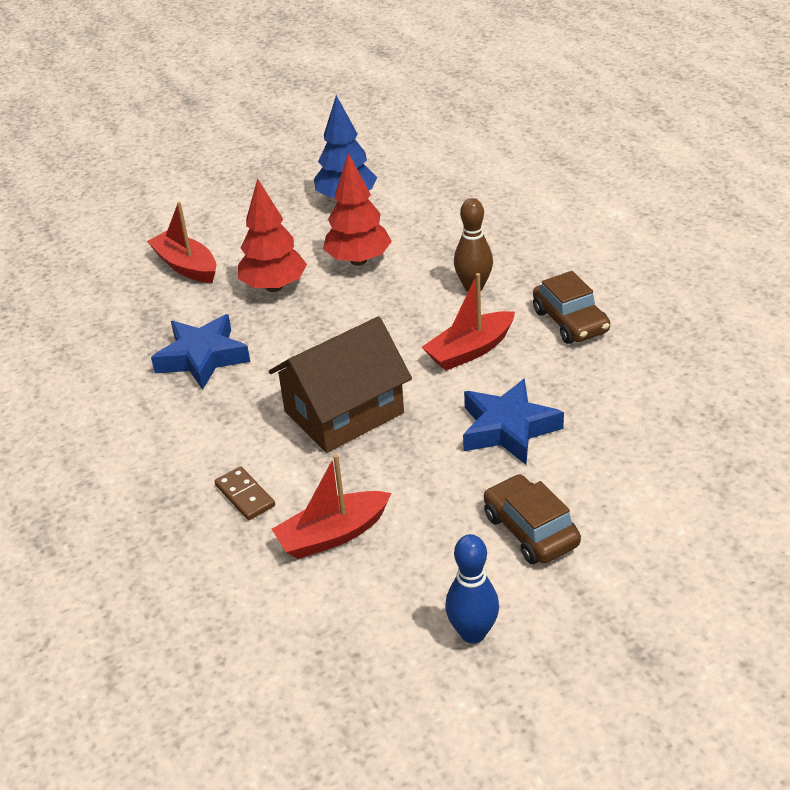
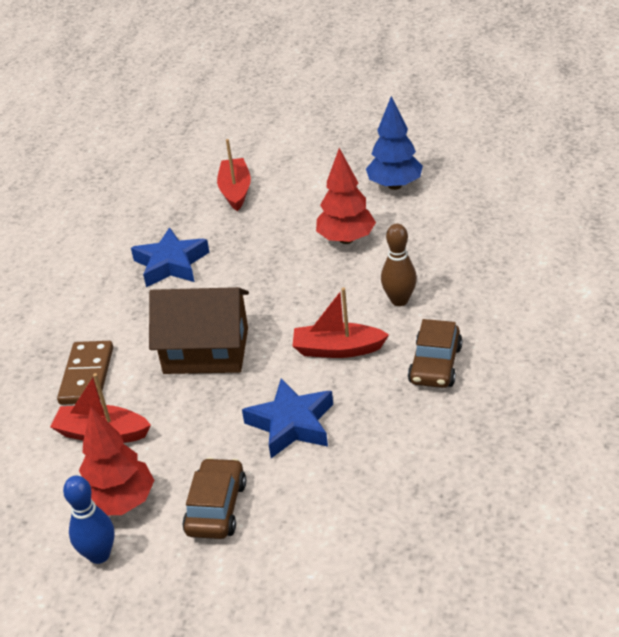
camera: 40 degrees right, 0 degrees up
brown domino [215,467,275,520] -> brown domino [57,341,113,405], size x1.59
red tree [238,178,307,292] -> red tree moved to [79,407,154,515]

